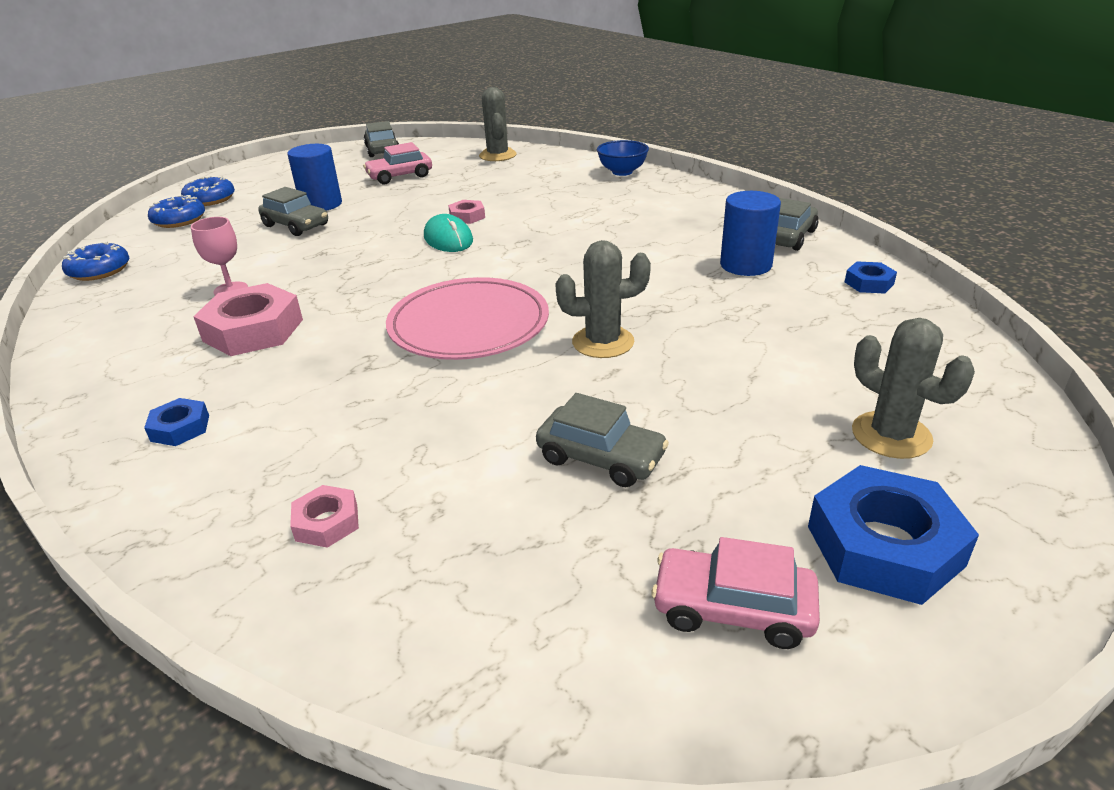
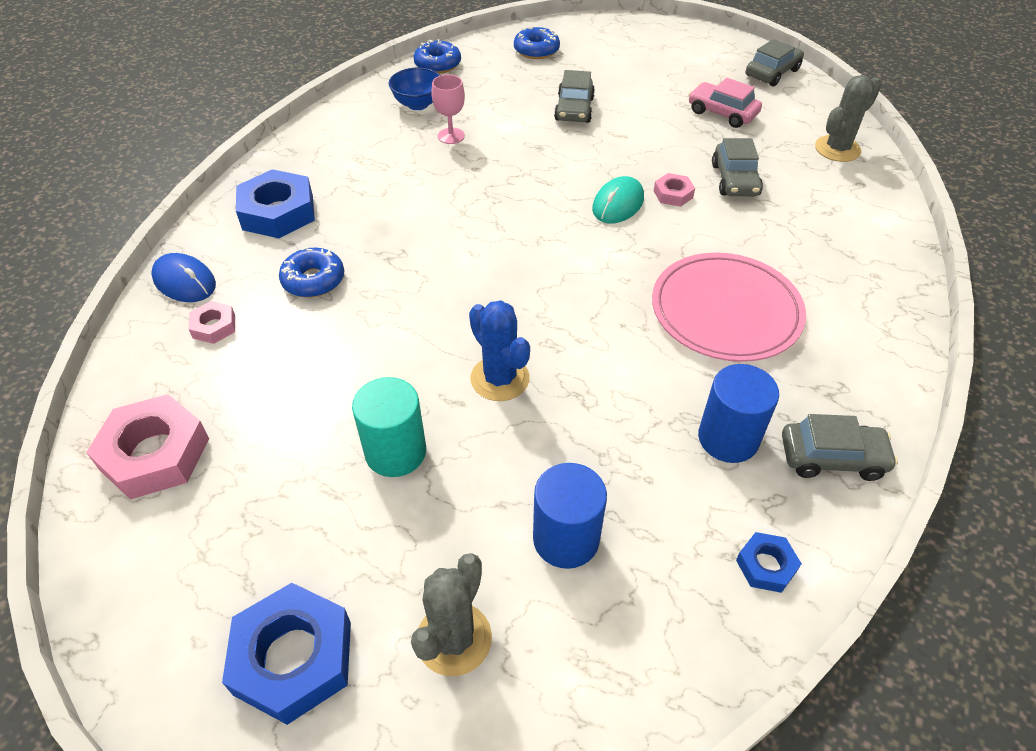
camera: 60 degrees right, 15 degrees up
blue nut [144,398,209,446] -> blue nut [236,169,315,238], size x1.97
blue donut [181,176,235,206] -> blue donut moved to [279,247,344,298]
pink nut [193,283,303,356] -> pink nut moved to [86,394,209,500]
blue cylinder [287,144,342,211] -> blue cylinder moved to [533,463,607,569]
pink plate [386,277,549,360] -> pink plate moved to [652,253,806,362]
grey car [536,393,669,487] -> grey car moved to [712,138,763,196]
grey cactus [555,240,651,358] -> blue cactus [469,300,530,401]
blue bowl [597,140,649,176] -> blue bowl moved to [389,68,441,110]
pink car [651,537,820,649] -> none
none -> blue mouse [151,253,216,302]
none -> turquoise cylinder [352,377,426,477]

